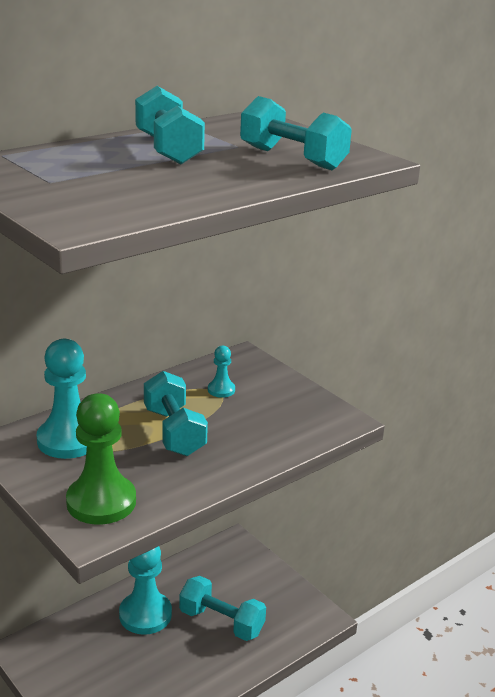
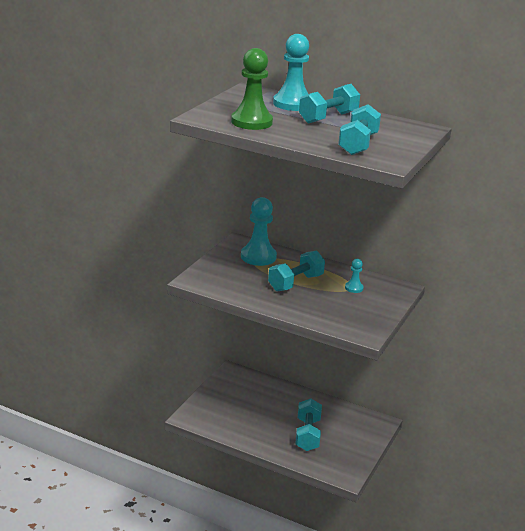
camera: 65 degrees right, 0 degrees up
green pawn [66,393,136,524] -> green pawn moved to [231,48,273,130]
turquoise pawn [119,546,172,635] -> turquoise pawn moved to [273,34,309,111]

